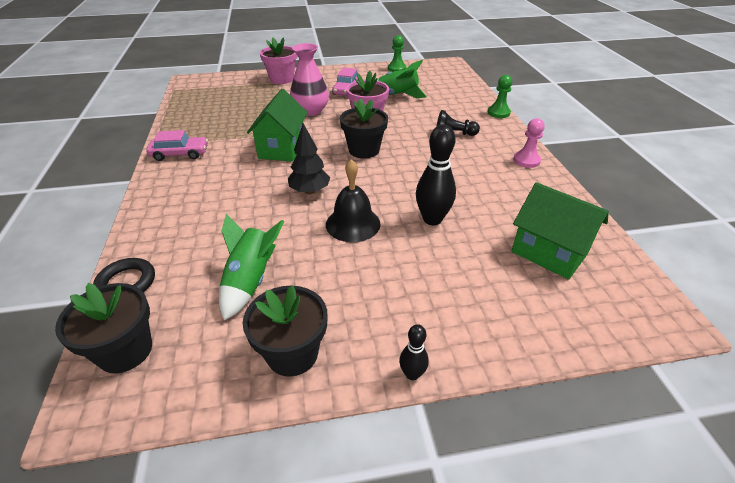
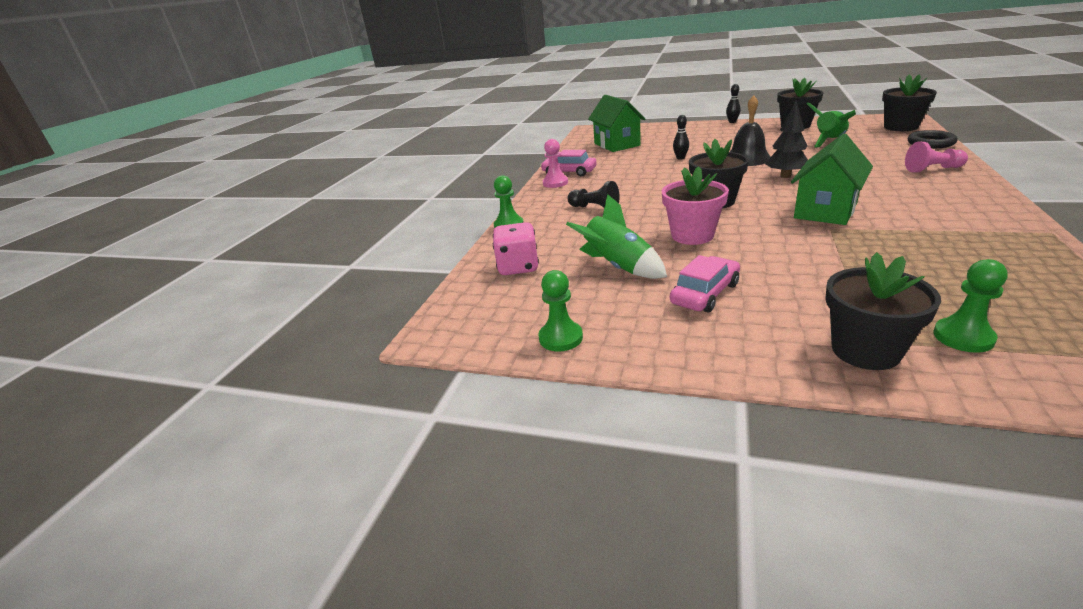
camera: 150 degrees left, 10 degrees down
pink car [146,130,208,161] -> pink car moved to [540,150,596,177]
pink flower pot [260,37,297,84] -> black flower pot [825,252,941,370]
pink vase [290,43,329,116] -> none
black bowling pin [416,124,456,225] -> black bowling pin [673,115,689,159], size x0.52
none -> pink dice [493,222,539,275]
none -> pink pawn [905,141,968,173]
none -> green pawn [933,259,1008,353]

